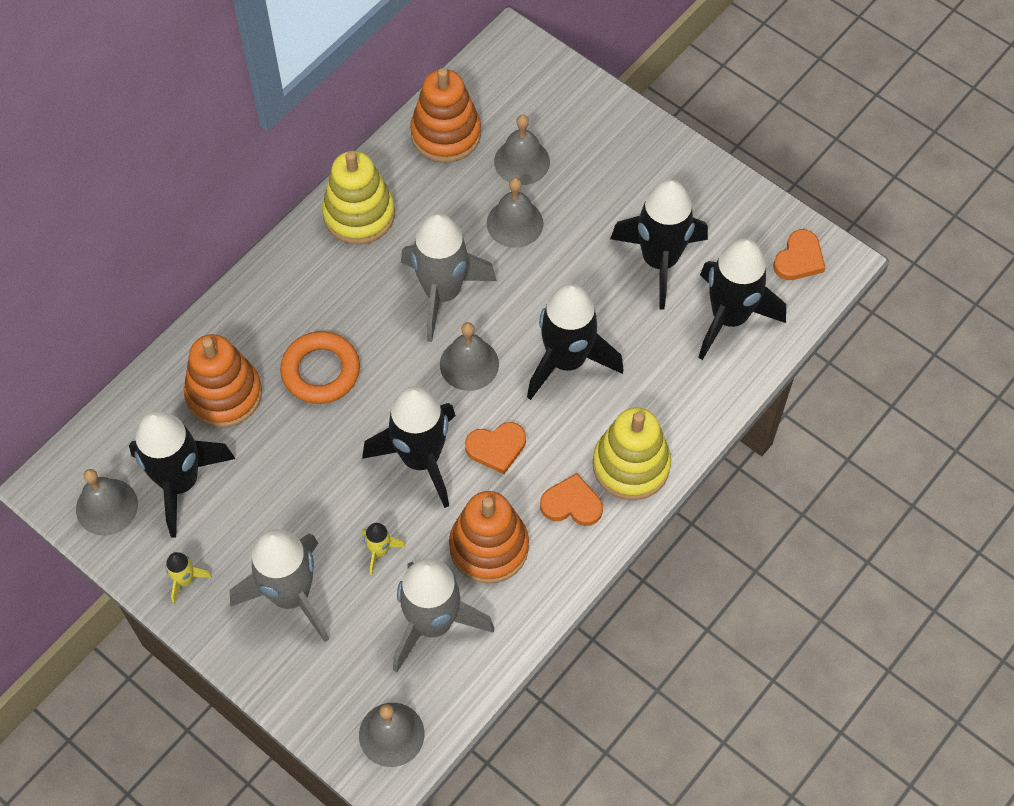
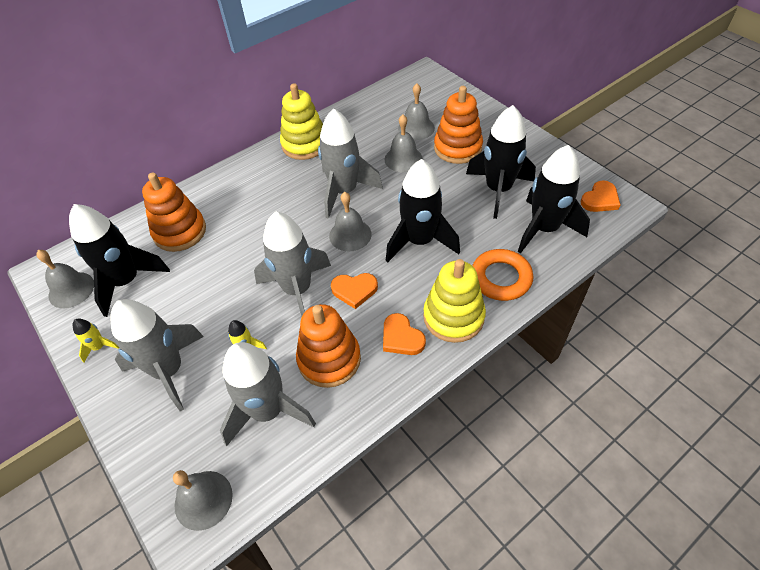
camera: 15 degrees right, 10 degrees down
orange ring [280,331,360,404] -> orange ring moved to [472,249,534,301]
black rocket [362,386,455,508] -> grey rocket [254,212,331,316]
orange stacking toy [410,68,481,163] -> orange stacking toy moved to [434,86,483,164]
orange heart [540,473,603,526] -> orange heart turned 150 degrees counterclockwise [383,313,426,355]

